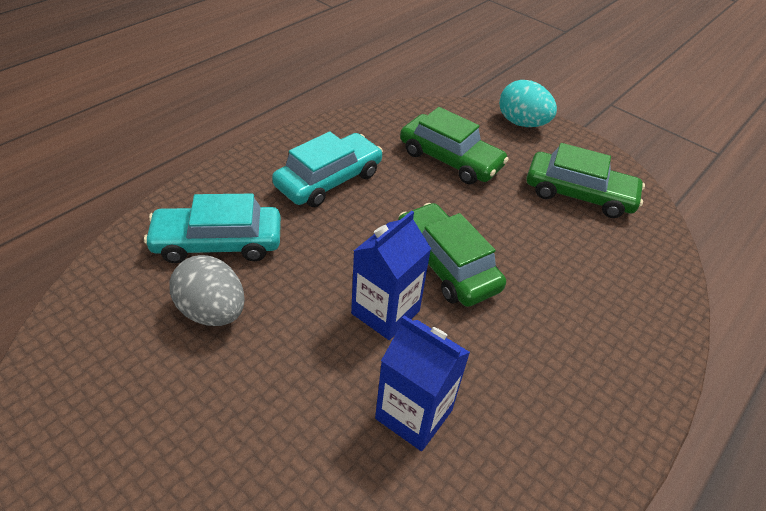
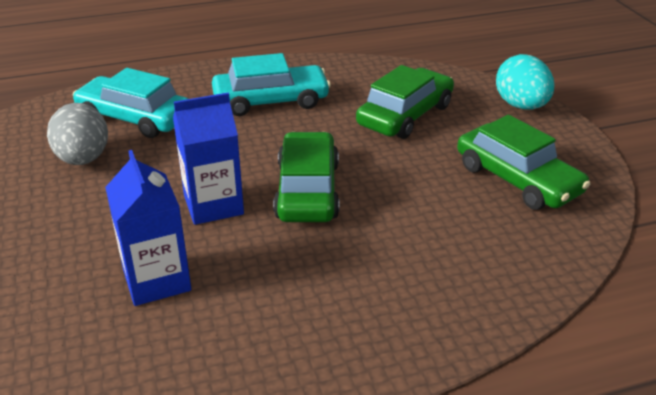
camera: 35 degrees right, 10 degrees down
green car [400,107,509,184] -> green car turned 120 degrees counterclockwise [356,65,454,139]

